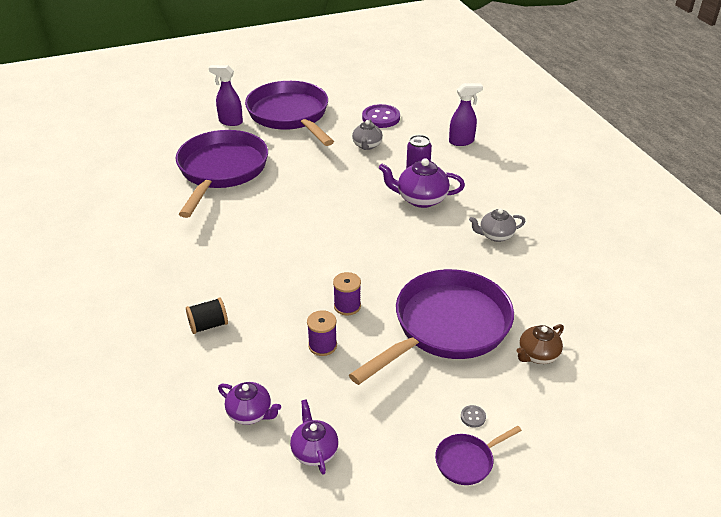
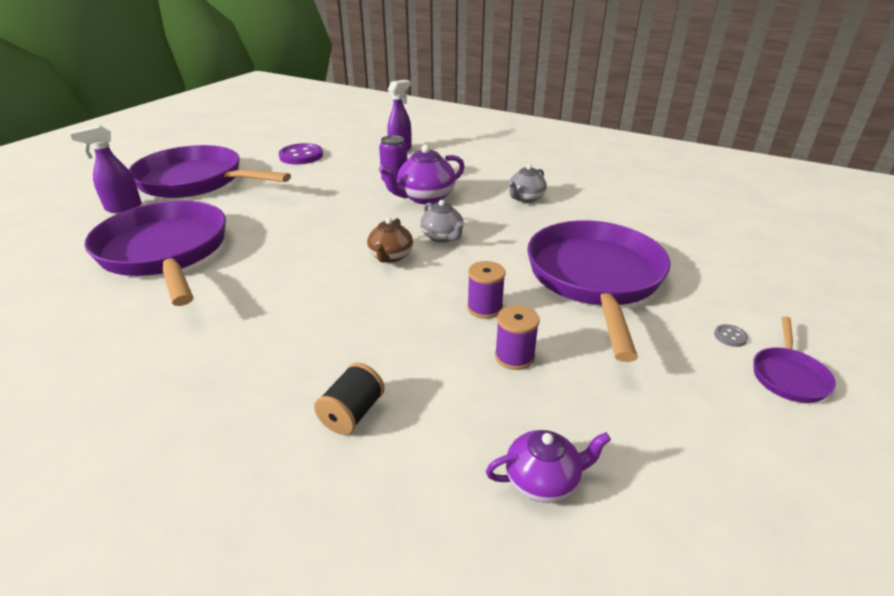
camera: 40 degrees left, 5 degrees down
purple teapot [290,399,339,475] -> none
grey teapot [352,119,383,150] -> grey teapot moved to [420,200,464,243]
brown teapot [517,324,564,364] -> brown teapot moved to [367,218,413,263]

